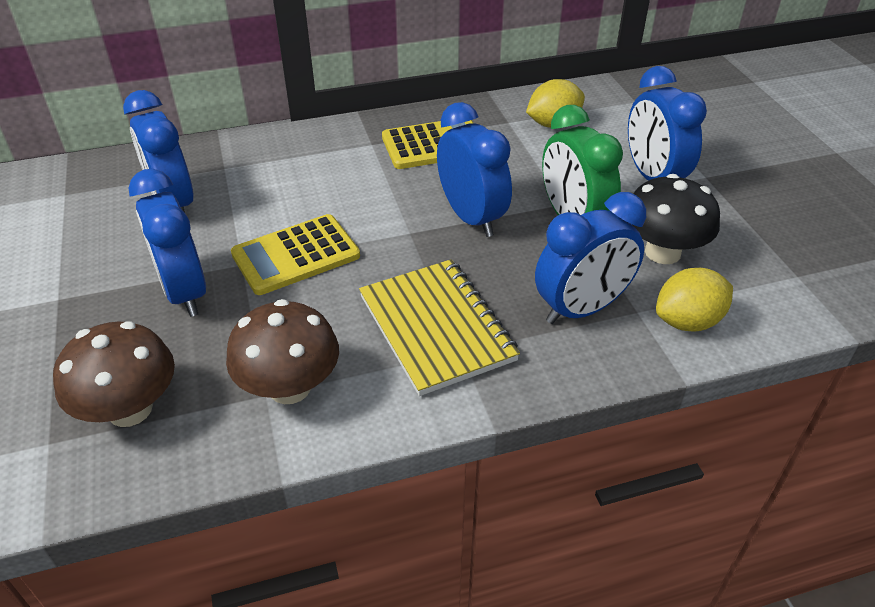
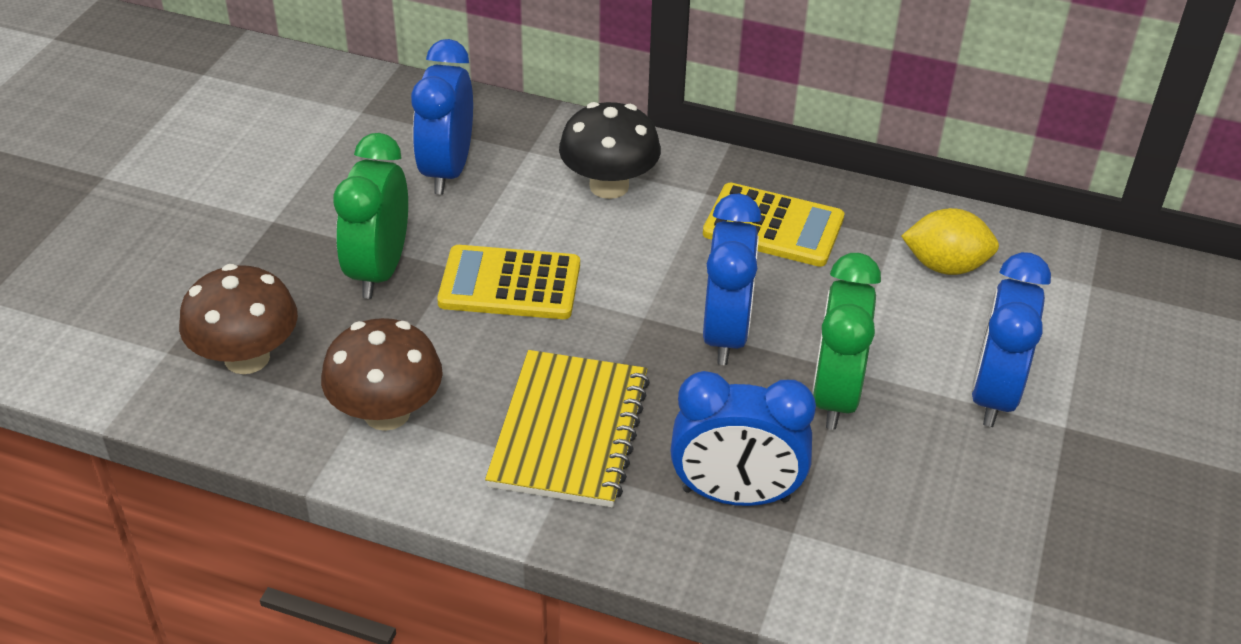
camera: 35 degrees right, 0 degrees up
blue clock [129,169,206,317] -> green clock [333,133,408,299]
black mushroom [631,174,720,264] -> black mushroom moved to [559,102,661,199]
yellow lemon [656,268,733,332] -> none

